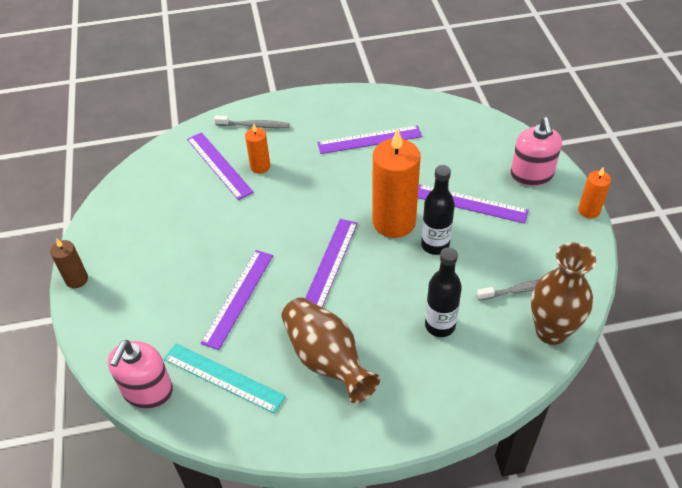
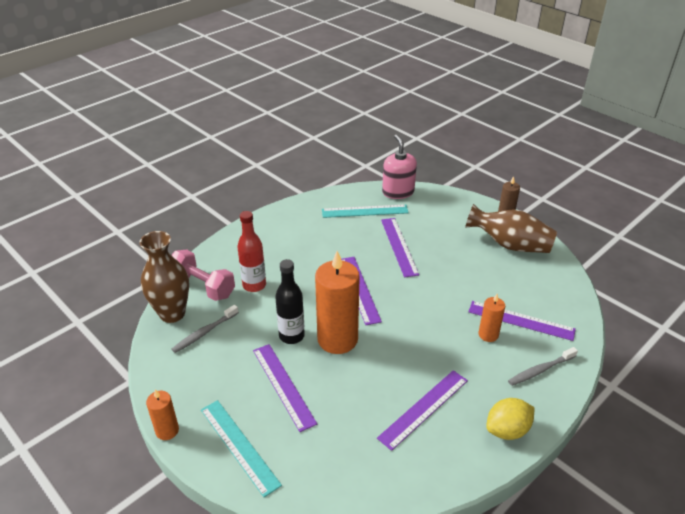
camera: 145 degrees right, 10 degrees down
brown vase [281,297,380,403] -> brown vase moved to [465,204,557,253]
purple ruler [418,184,529,224] -> purple ruler turned 75 degrees clockwise [253,344,317,432]
black bottle [425,247,462,337] -> red bottle [237,211,266,292]
pink soap dispenser [510,117,562,186] -> turquoise ruler [201,400,282,497]
none -> pink dumbbell [171,250,235,301]
none -> yellow lemon [486,398,535,440]

